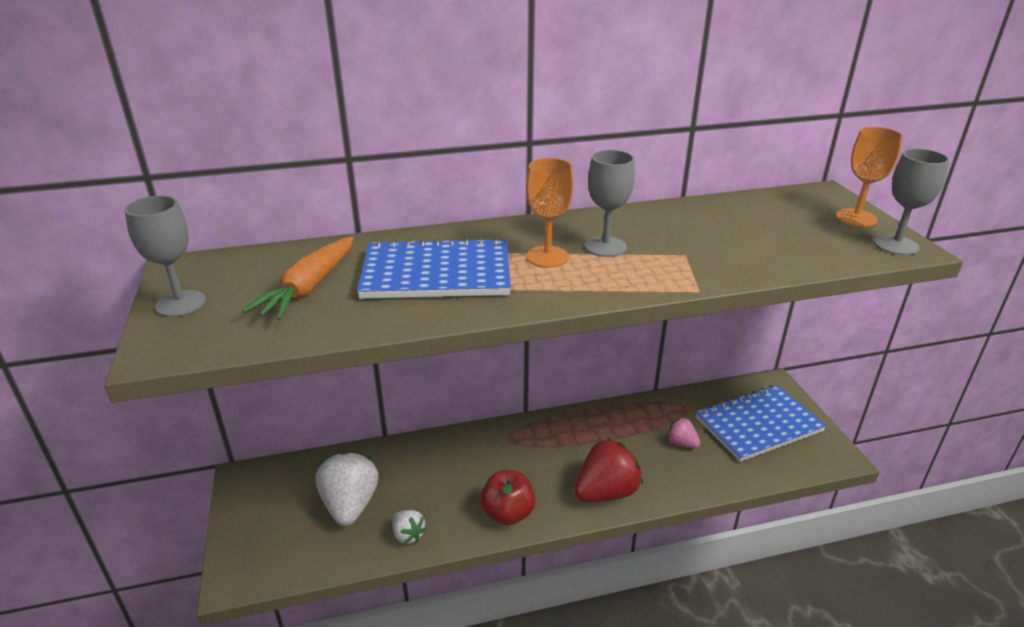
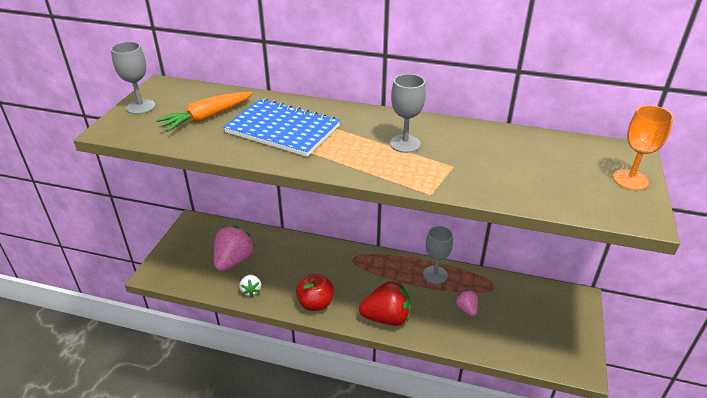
camera: 30 degrees right, 5 degrees up
white strawberry [316,451,379,526] -> pink strawberry [214,226,255,271]
orange goblet [526,158,574,268] -> none
blue notebook [696,385,826,462] -> none
grey goblet [874,149,950,255] -> grey goblet moved to [423,226,453,284]

